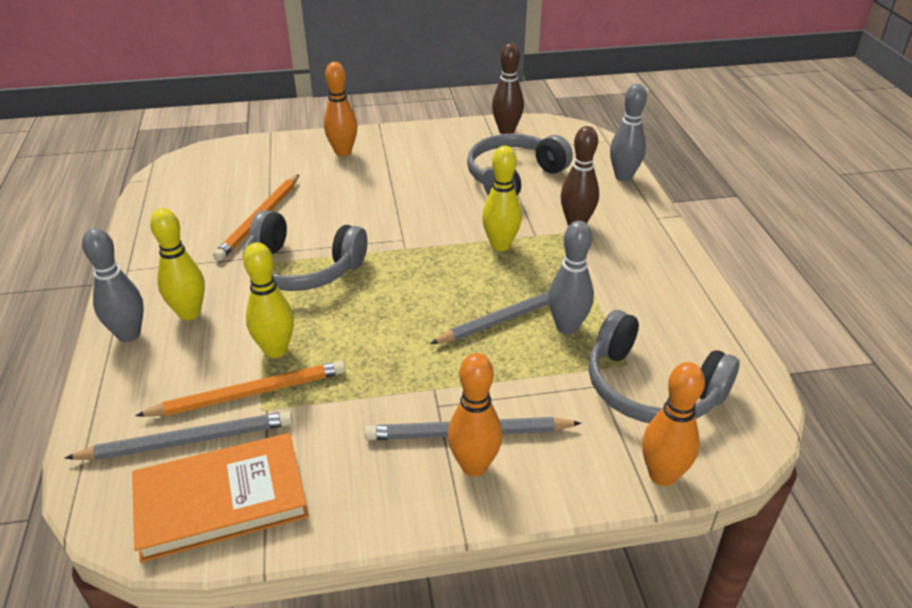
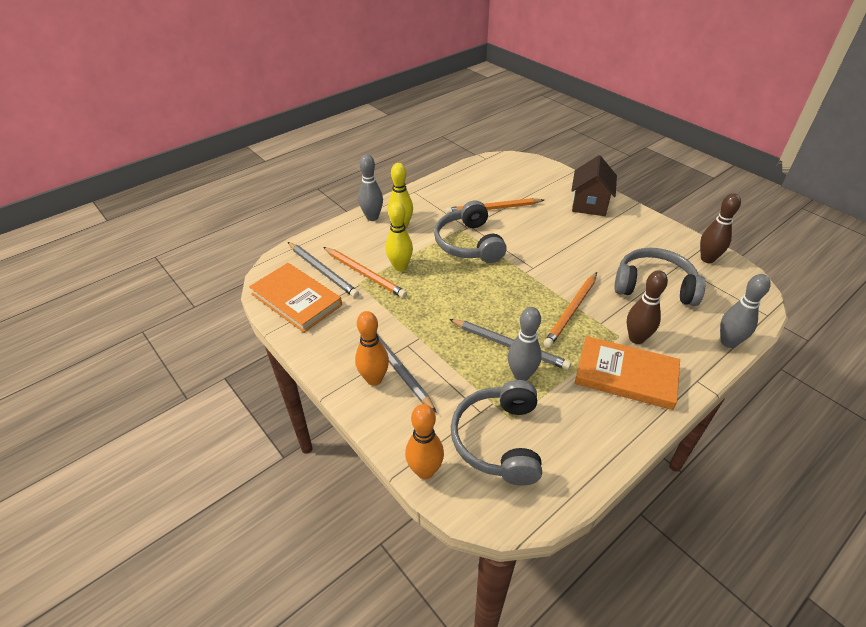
camera: 60 degrees right, 5 degrees up
orange bowling pin [324,62,358,156] -> brown house [571,155,617,216]
yellow bowling pin [482,146,522,251] -> orange pencil [543,272,597,348]
none -> orange book [575,336,680,410]

